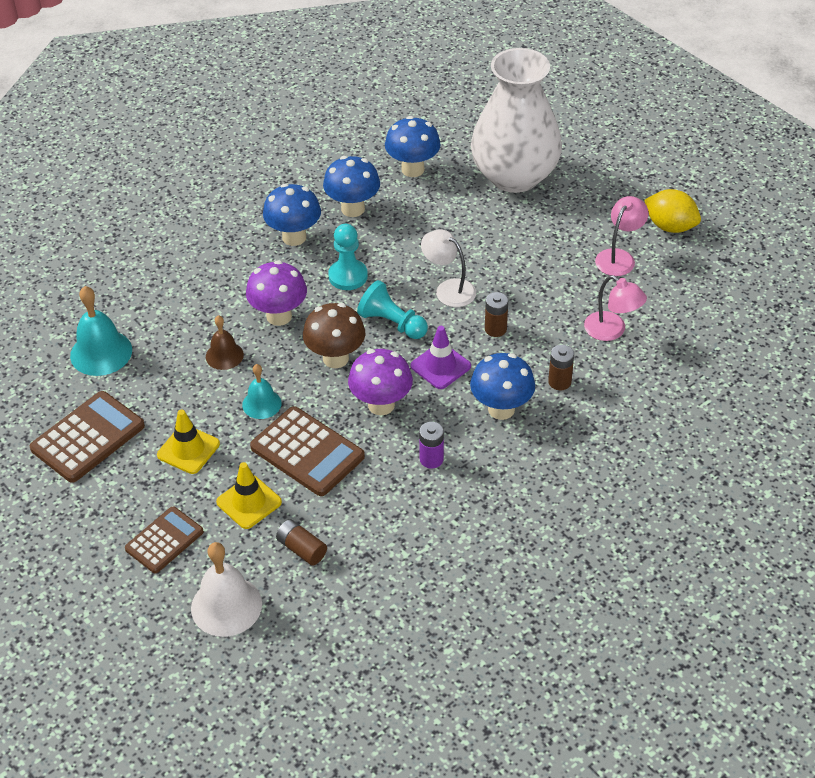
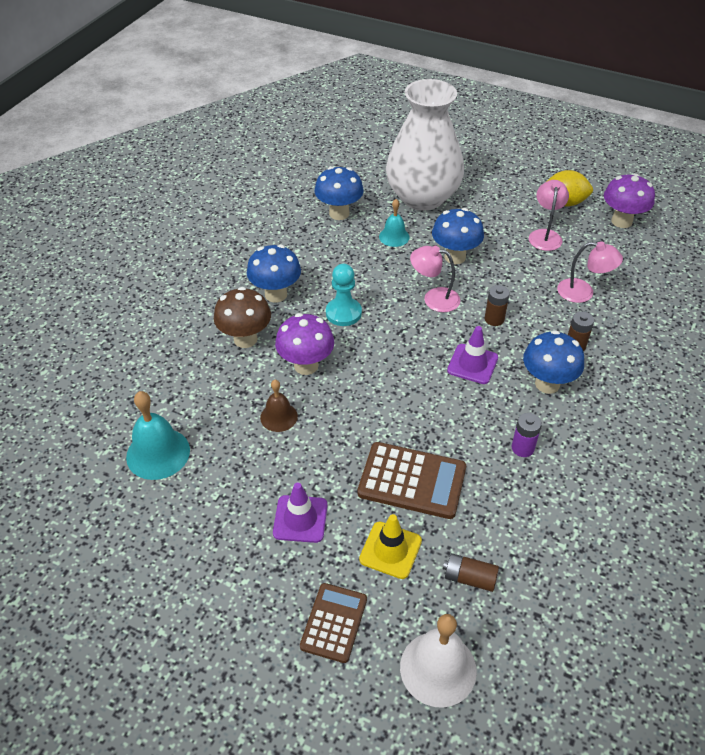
camera: 25 degrees left, 0 degrees up
brown calculator [30,391,145,483] -> none
yellow traffic cone [157,409,220,474] -> purple traffic cone [273,483,328,543]
turquoise bell [242,364,281,419] -> turquoise bell moved to [379,199,410,247]
brown mushroom [303,303,365,368] -> brown mushroom moved to [214,287,271,348]
blue mushroom [323,156,380,217] -> blue mushroom moved to [432,208,484,264]
purple mushroom [348,349,413,415] -> purple mushroom moved to [604,173,655,228]
turquoise pawn [357,280,428,339] -> none
white lamp [421,229,476,307] -> pink lamp [410,246,460,312]

